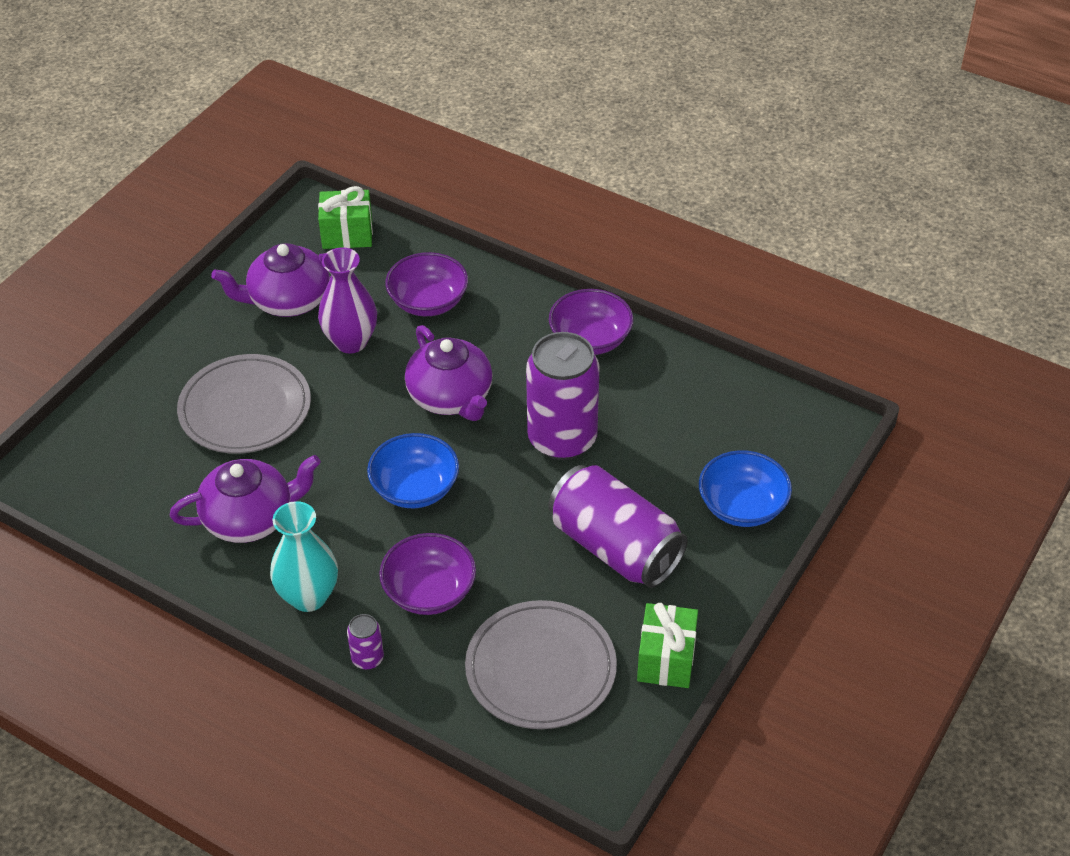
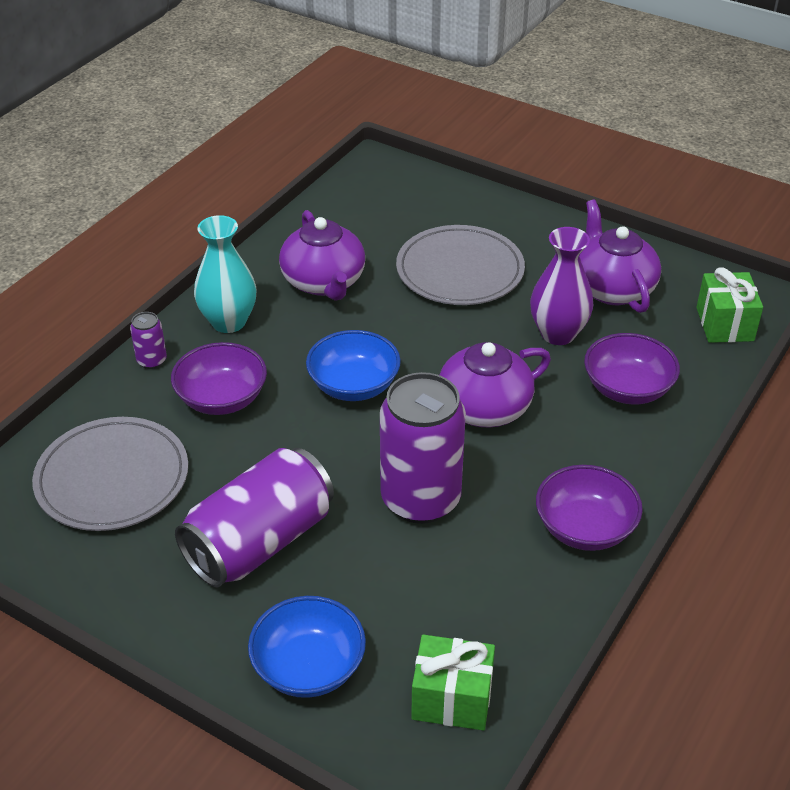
camera: 90 degrees right, 5 degrees down
green gift [637,603,698,688] -> green gift moved to [411,634,495,731]

